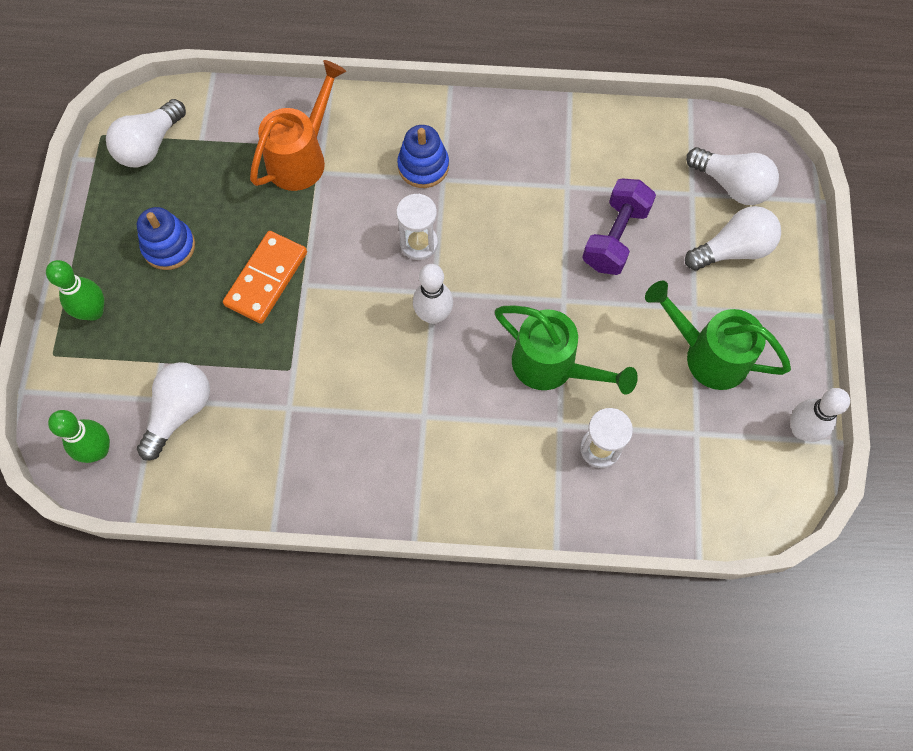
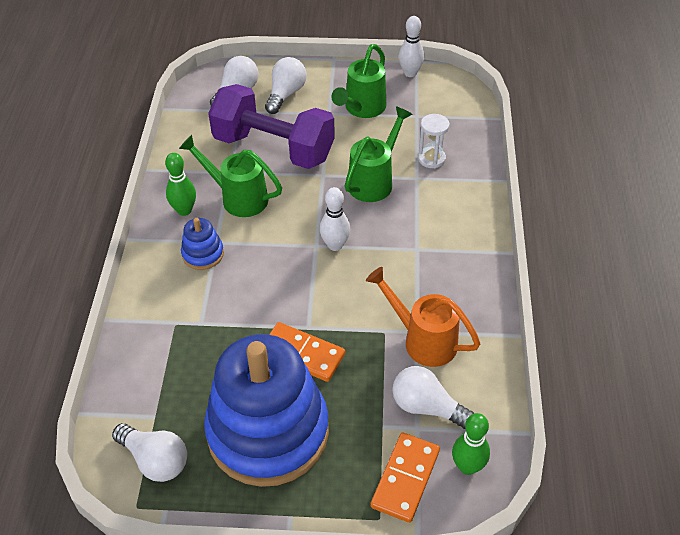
camera: 90 degrees left, 20 degrees down
green bowling pin [46,260,104,321] -> green bowling pin moved to [165,153,196,216]
blue stacking toy [137,207,195,270] -> blue stacking toy [204,334,329,487], size x2.47
orange watering can [250,60,346,191] -> orange watering can moved to [366,267,480,367]
white hourglass [396,194,438,260] -> none
purple dumbbell [582,179,656,275] -> purple dumbbell [208,84,335,169], size x1.78
white light bulb [685,206,781,271] -> white light bulb turned 45 degrees clockwise [265,57,307,114]
none -> green watering can [179,135,282,217]
none -> orange domino [371,433,440,523]

